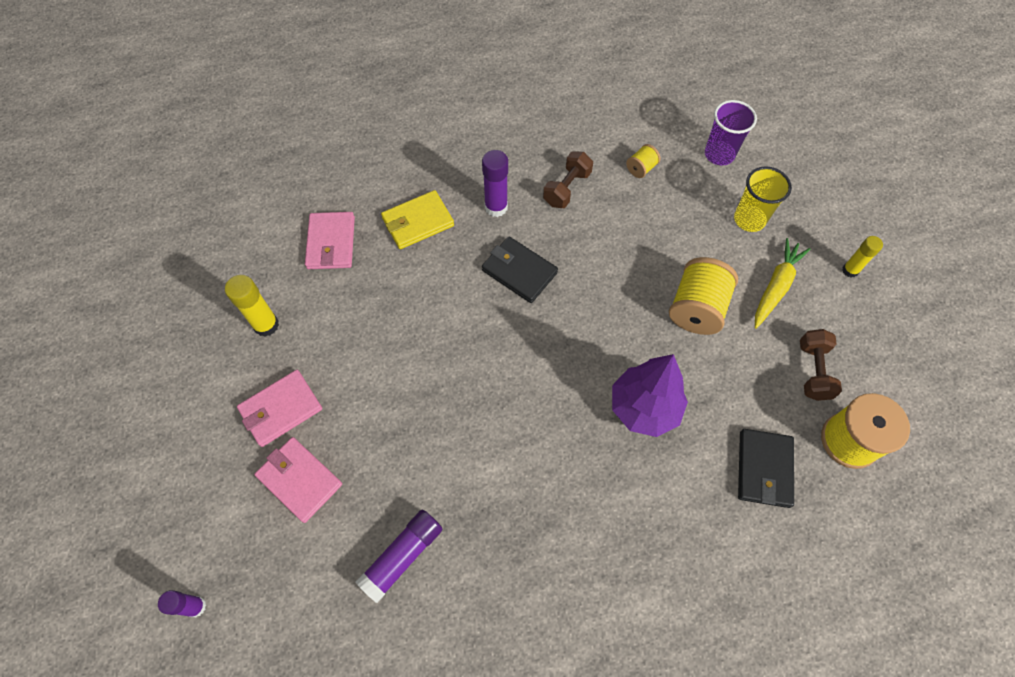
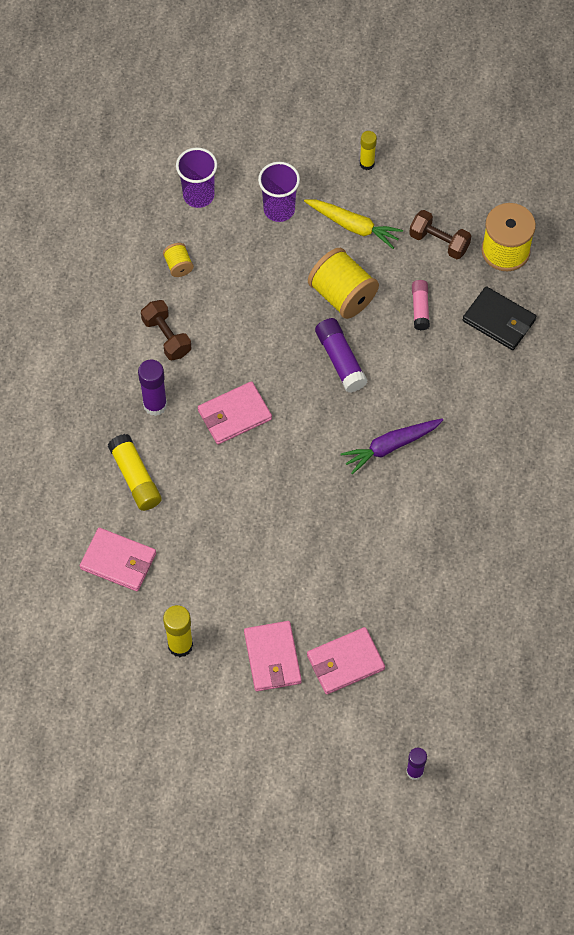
camera: 65 degrees left, 0 degrees up
purple glue stick [356,510,442,603] -> purple glue stick moved to [315,318,367,393]
yellow wallet [381,190,454,249] -> yellow glue stick [108,434,162,511]
black wallet [482,237,558,303] -> pink wallet [198,381,272,445]
purple tree [612,354,688,437] -> none
yellow cup [734,166,792,232] -> purple cup [258,162,300,222]
yellow carrot [755,238,810,329] -> yellow carrot turned 150 degrees clockwise [304,199,403,249]
none -> purple carrot [340,418,443,474]
none -> pink glue stick [412,280,430,331]

